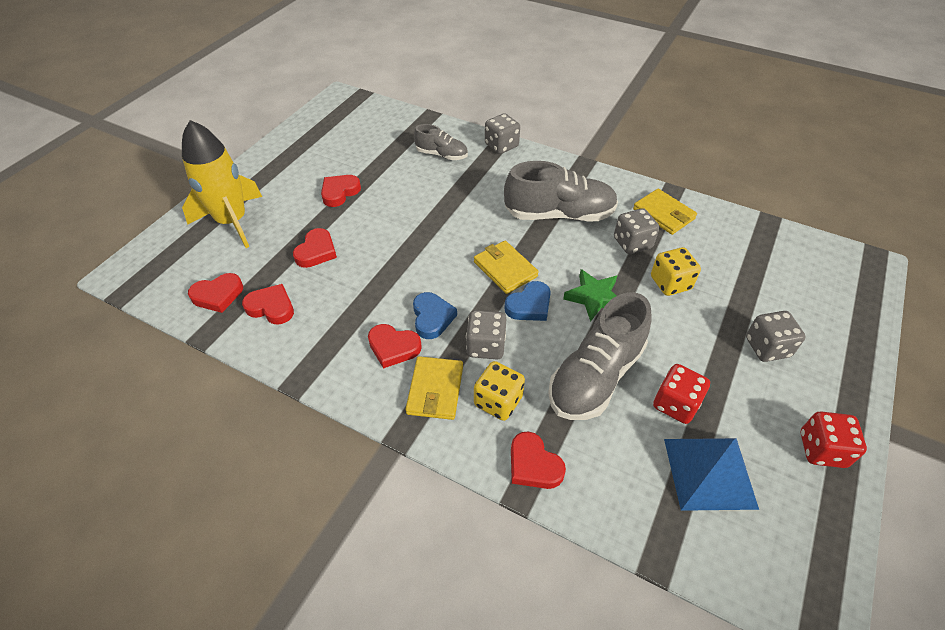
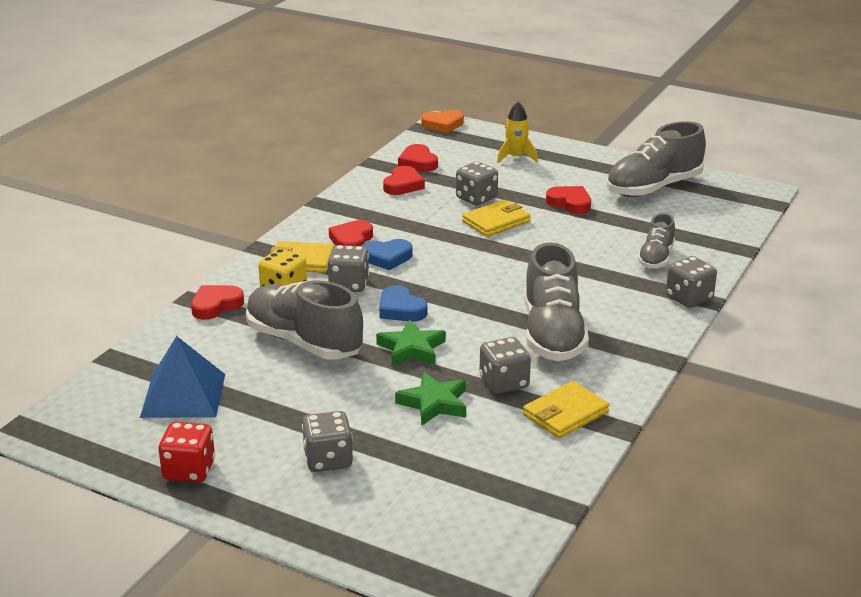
camera: 90 degrees right, 20 degrees down
yellow rocket [182,120,262,248] -> yellow rocket [497,102,538,163], size x0.52
red heart [293,228,337,268] -> grey dice [456,161,498,205]
yellow wallet [474,241,539,294] -> yellow wallet moved to [462,200,531,237]
yellow dice [651,247,701,296] -> green star [395,372,466,425]
red dice [653,364,710,424] -> none
none -> orange heart [421,110,464,133]
none -> grey shoe [606,121,706,197]

